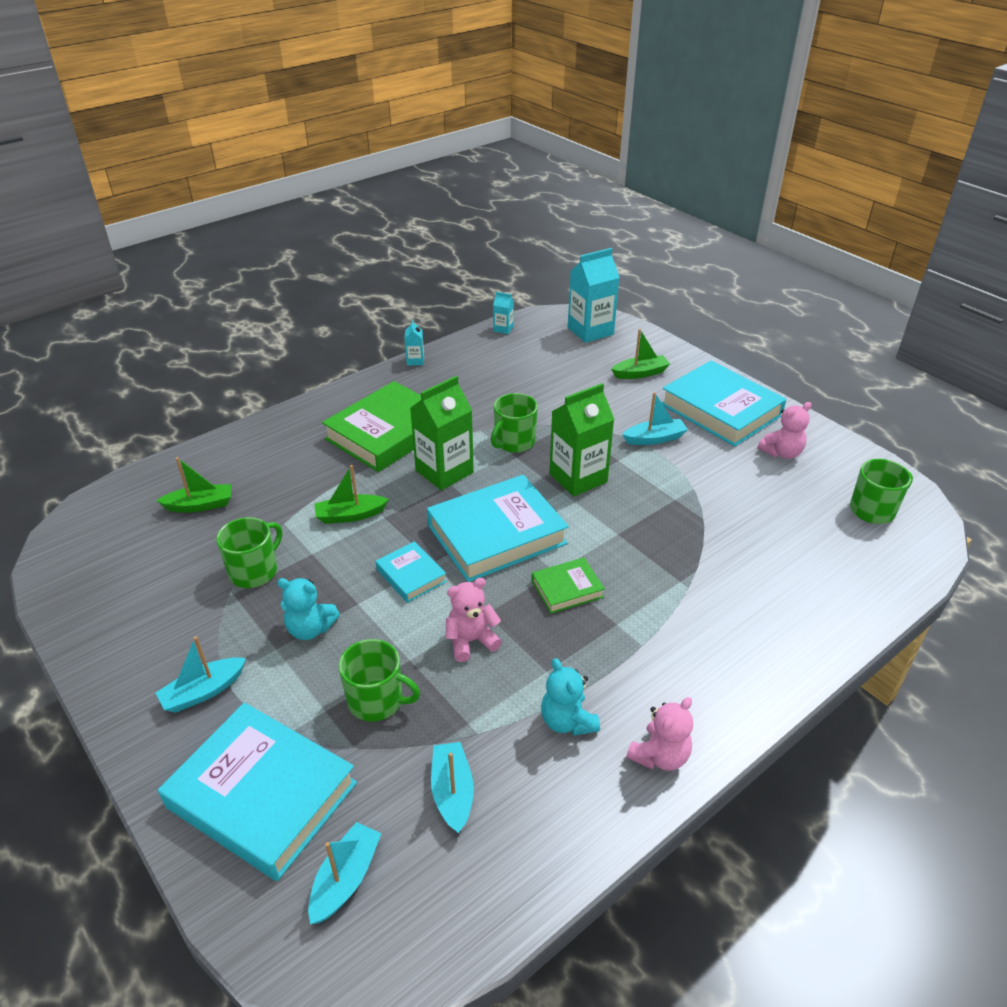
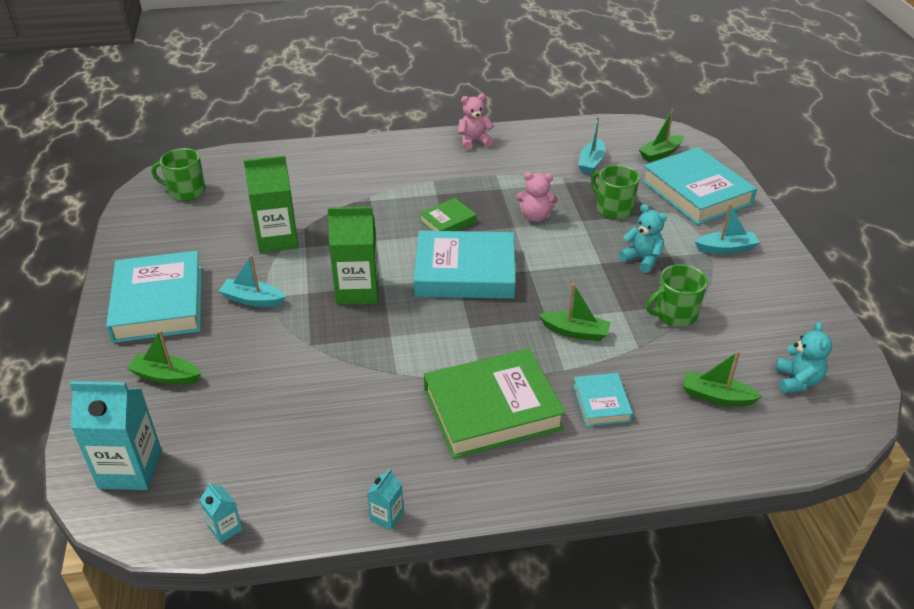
camera: 150 degrees left, 0 degrees up
turquoise boat [308,822,382,924] -> green boat [638,109,684,162]
turquoise book [376,541,447,603] -> turquoise book moved to [573,373,633,426]
green carton [410,376,474,490] -> green carton moved to [244,156,298,253]
green mug [491,393,538,453] -> none
green book [532,558,605,614] -> green book turned 45 degrees counterclockwise [419,198,477,231]
turquoise teddy bear [541,658,600,736] -> turquoise teddy bear moved to [775,322,832,393]
pink teddy bear [758,402,812,459] -> none

